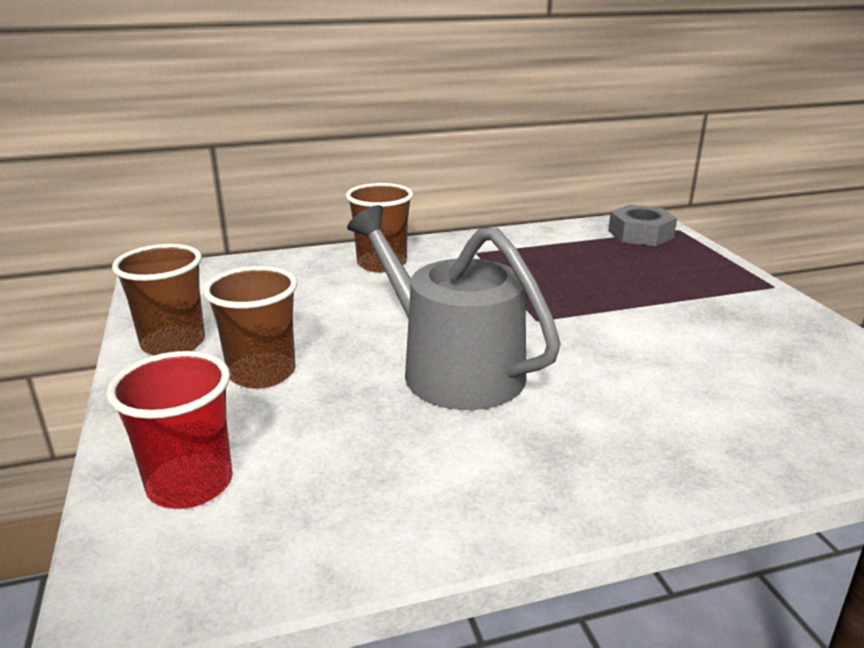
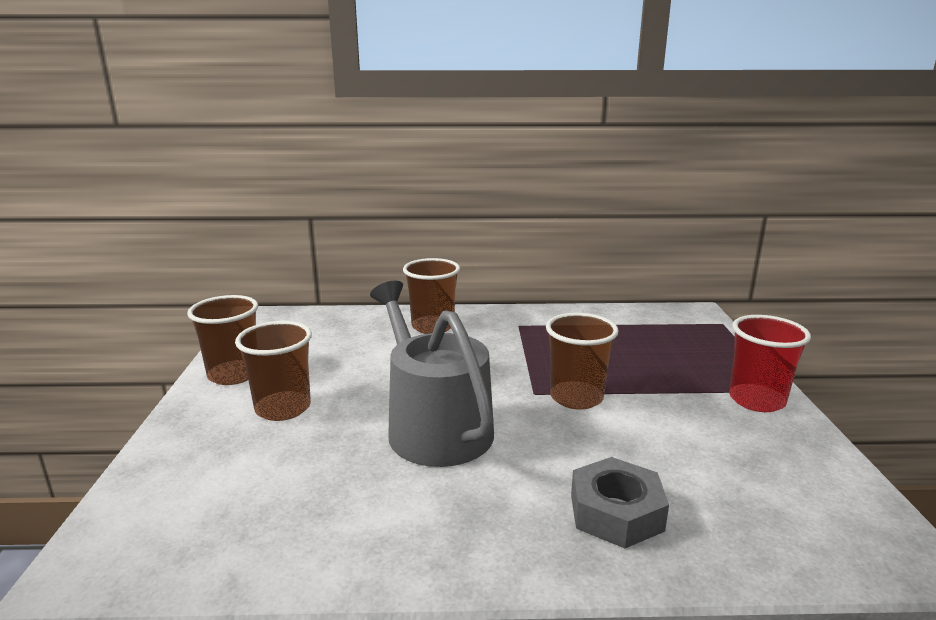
camera: 15 degrees right, 5 degrees down
red cup [107,351,233,509] -> red cup moved to [729,315,811,412]
grey nut [608,205,677,246] -> grey nut moved to [571,457,669,548]
none -> brown cup [546,313,619,410]

